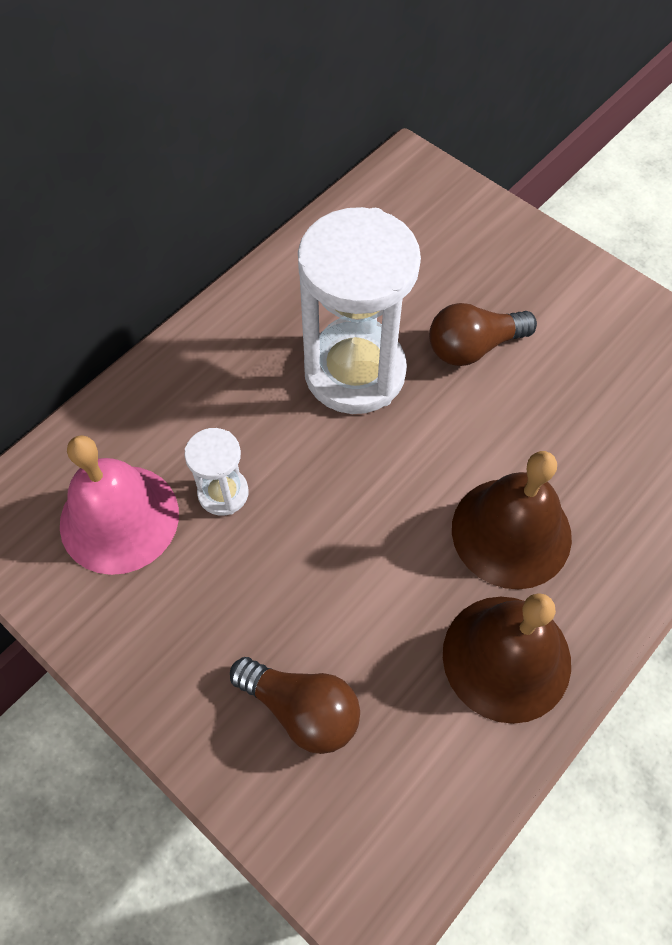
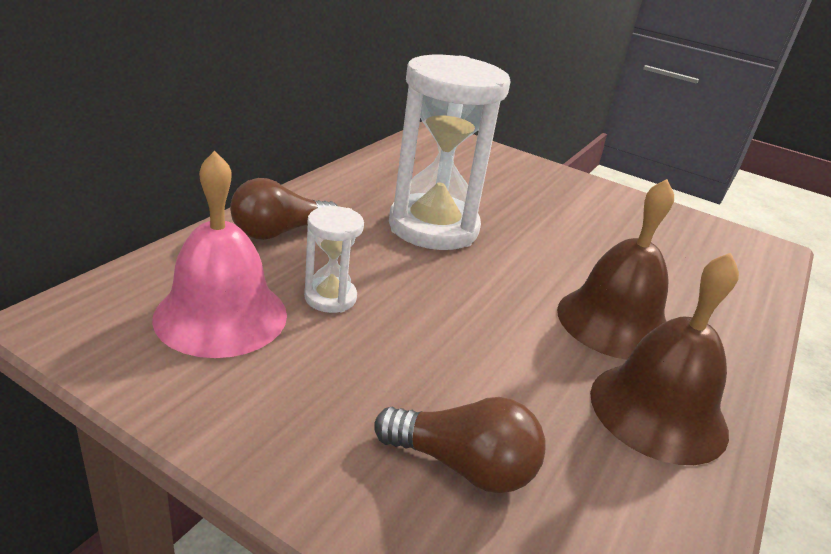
camera: 15 degrees left, 30 degrees down
brown light bulb [429,303,537,366] -> brown light bulb moved to [230,178,337,240]

